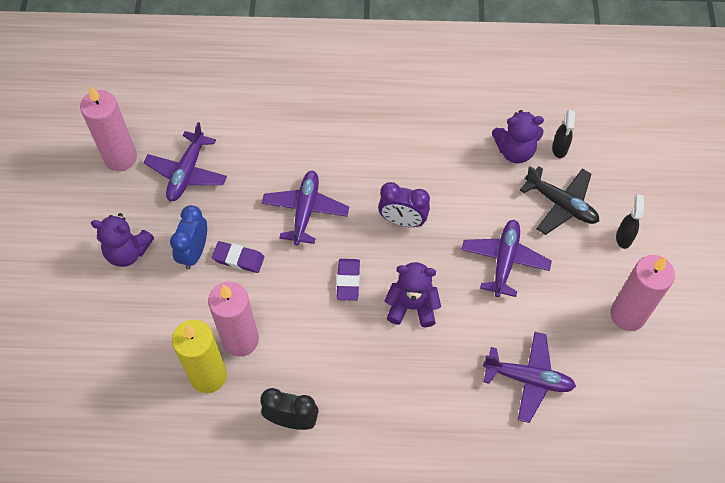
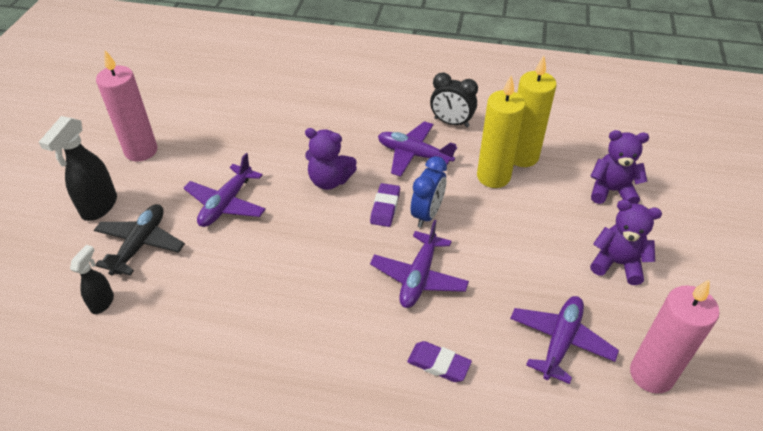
camera: 170 degrees left, 15 degrees down
blue clock [170,205,207,270] -> blue clock moved to [411,156,447,228]
pink candle [208,282,259,357] -> yellow candle [477,74,526,188]
purple eraser [212,241,264,273] -> purple eraser moved to [407,341,472,382]
purple clock [378,182,430,227] -> none
purple plane [483,332,576,423] -> purple plane moved to [378,121,457,177]
purple teddy bear [492,110,544,163] -> purple teddy bear moved to [590,130,649,204]
black plane [520,166,599,235] -> black plane turned 60 degrees clockwise [94,204,185,276]
black spray bottle [616,194,644,249] -> black spray bottle [39,116,117,221], size x1.71

